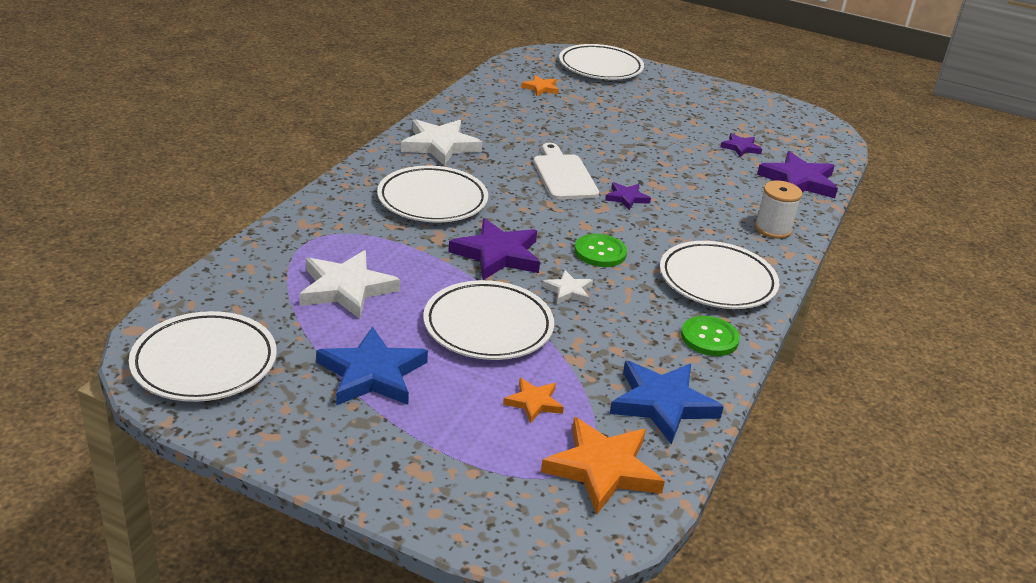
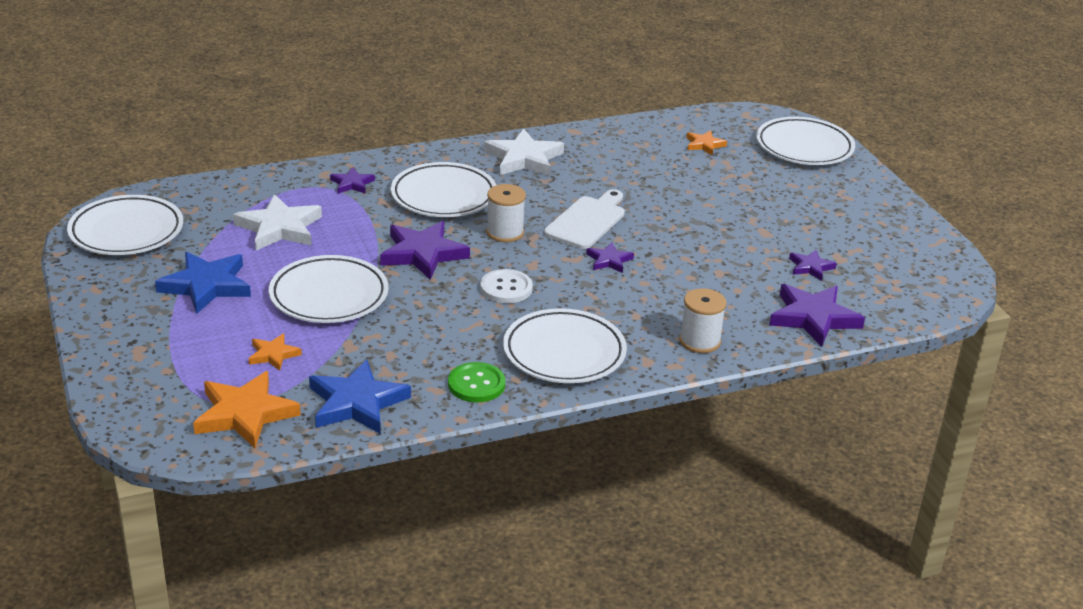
camera: 45 degrees right, 0 degrees up
white star [542,270,593,304] -> none
green button [575,234,627,267] -> white button [480,269,533,303]
none -> purple star [330,167,375,194]
none -> white spool [486,184,526,242]

